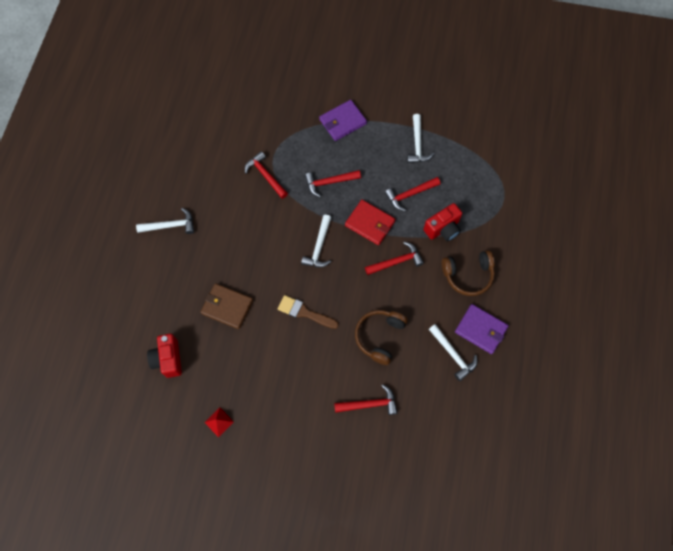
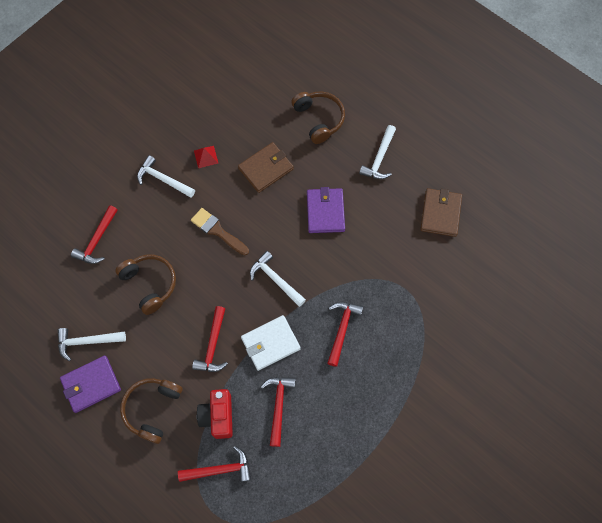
camera: 120 degrees right, 0 degrees up
red camera [147,334,182,378] -> none
red pyramid [204,408,234,437] -> red pyramid moved to [194,146,218,168]
red hammer [245,151,288,199] -> red hammer moved to [178,446,251,482]
brown brush [278,295,339,329] -> brown brush turned 105 degrees counterclockwise [191,208,249,256]
purple wallet [319,100,367,141] -> purple wallet moved to [307,187,345,233]
red wallet [345,200,395,245] -> white wallet [241,315,301,371]
white hammer [407,114,434,163] -> white hammer moved to [137,155,195,198]
none -> brown headphones [291,91,345,144]
none -> brown wallet [420,188,462,237]

